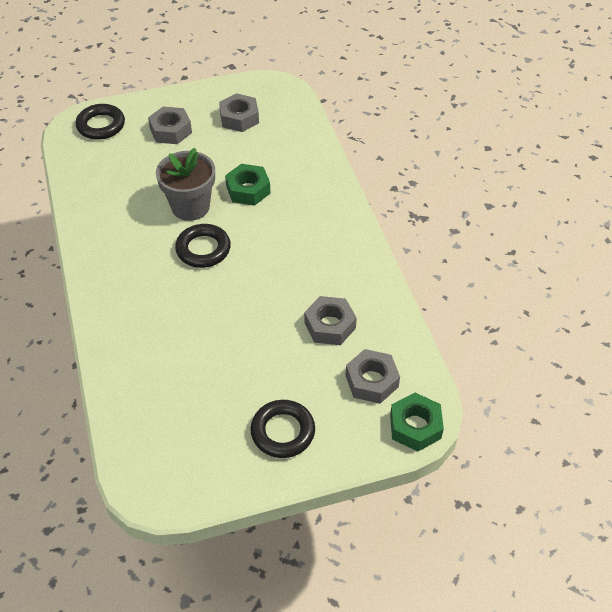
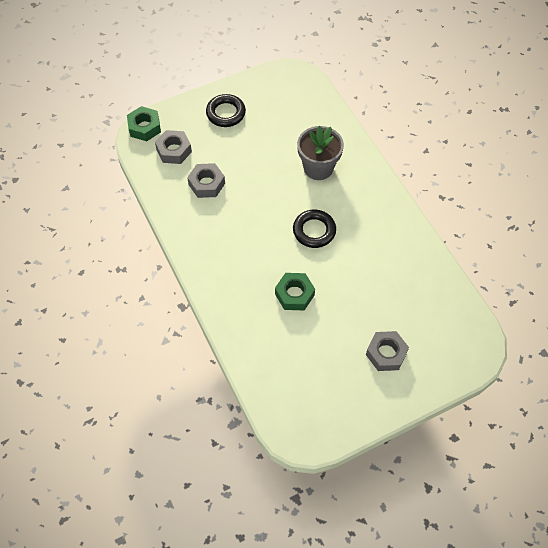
camera: 170 degrees right, 10 degrees up
black ring [76,104,125,140] -> none
grey flower pot [156,148,215,221] -> grey flower pot moved to [297,126,344,180]
grey nut [219,93,259,132] -> none

